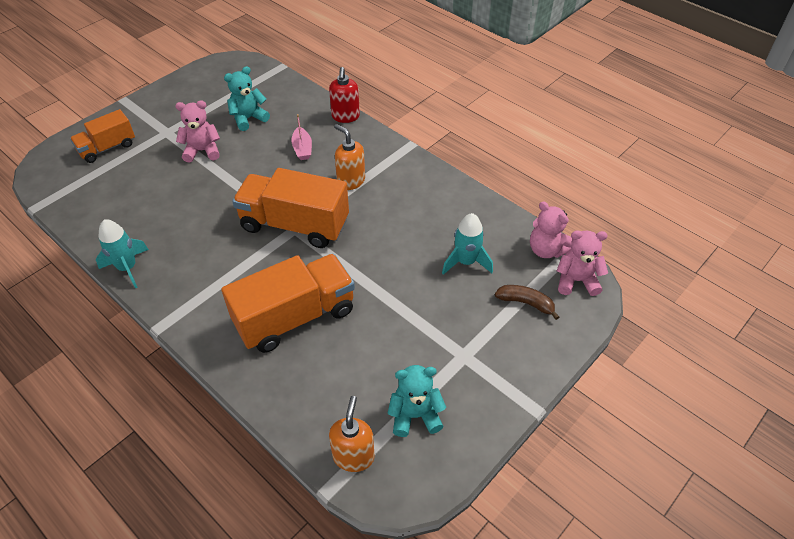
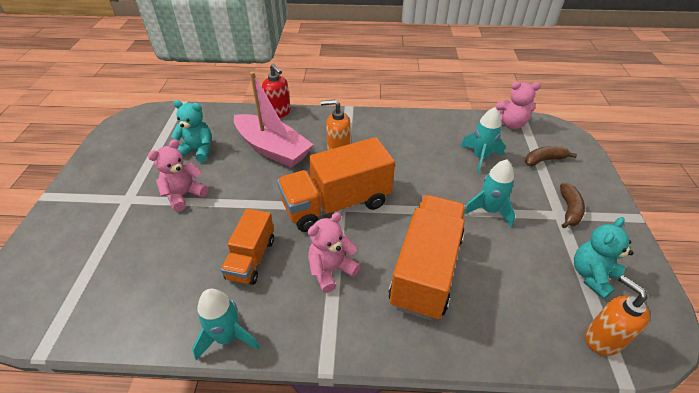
camera: 40 degrees left, 5 degrees down
orange truck [70,109,135,163] -> orange truck moved to [221,209,274,285]
turquoise teddy bear [224,66,270,131] -> turquoise teddy bear turned 90 degrees clockwise [171,100,212,162]
pink boat [291,114,312,160] -> pink boat [234,72,314,168], size x2.18
pink teddy bear [557,230,608,296] -> pink teddy bear moved to [308,212,360,293]
none -> turquoise rocket [465,160,515,228]
none -> brown banana [560,183,585,228]

